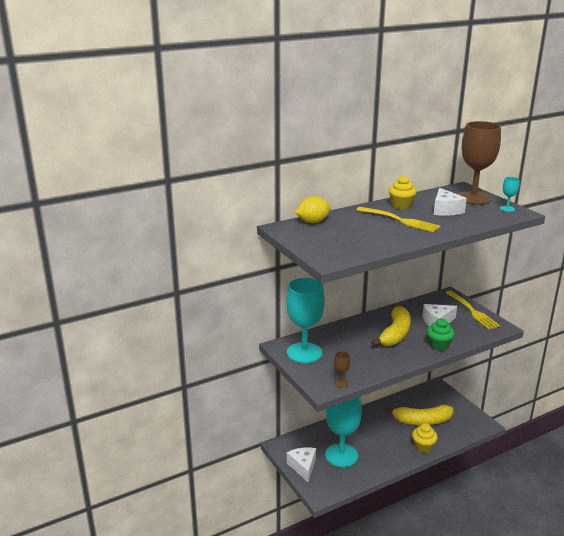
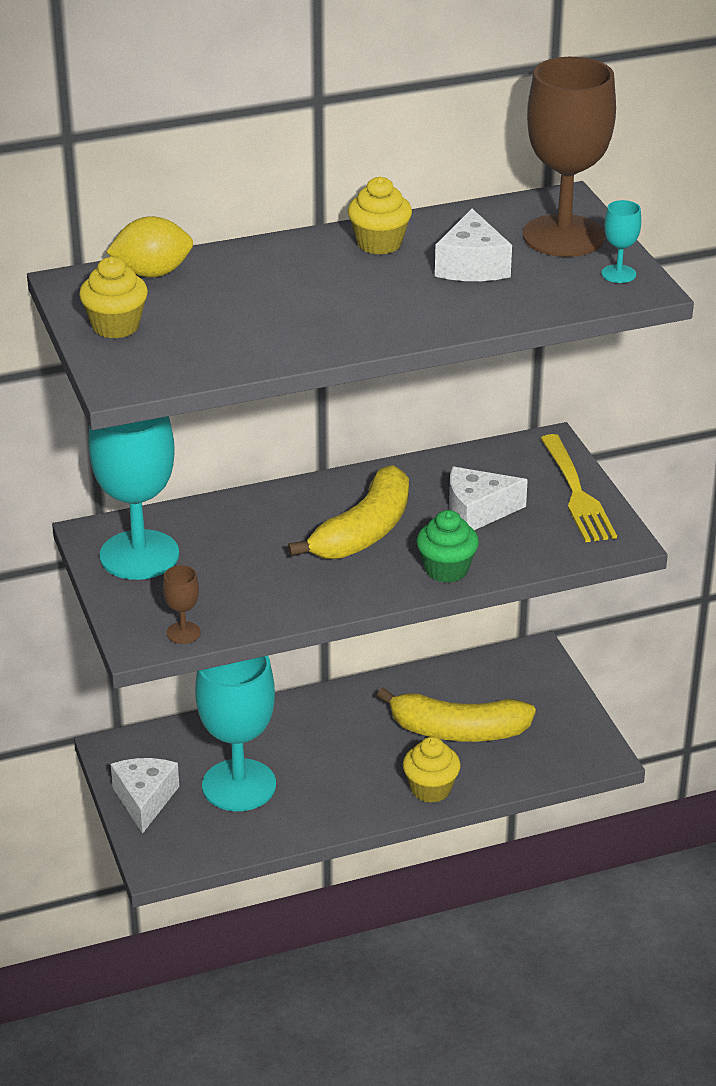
camera: 10 degrees right, 10 degrees up
yellow fork [356,207,440,232] -> none
none -> yellow cupcake [79,257,148,339]

